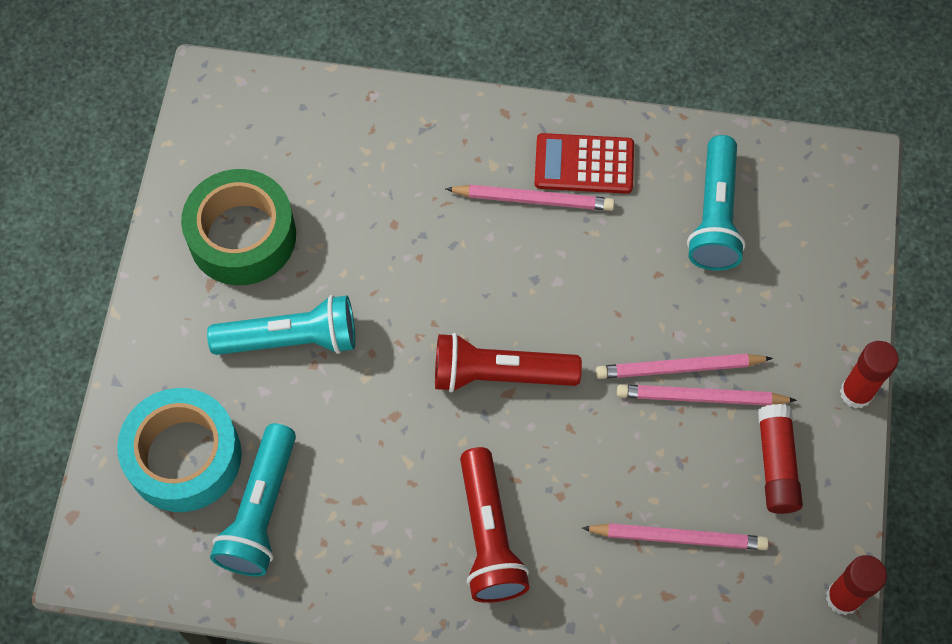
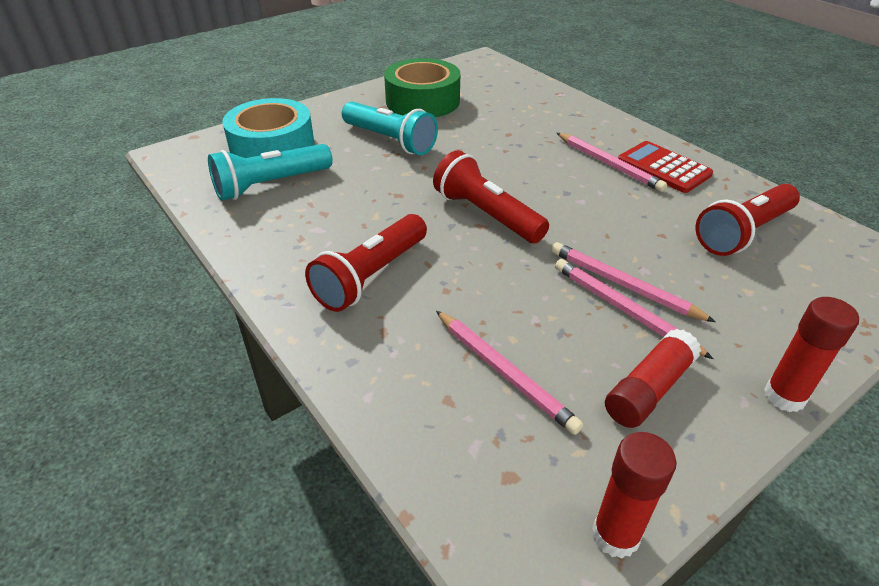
camera: 45 degrees right, 25 degrees down
turquoise flashlight [687,135,746,271] -> red flashlight [696,184,800,256]

